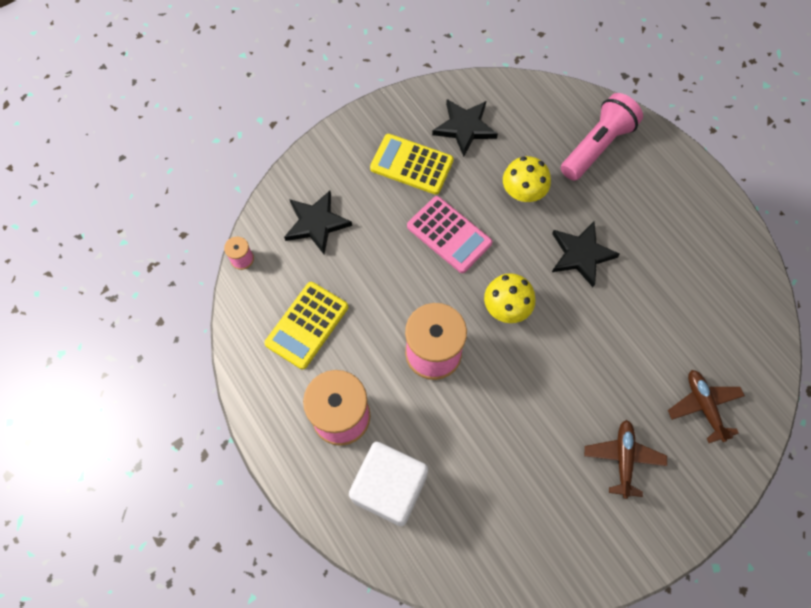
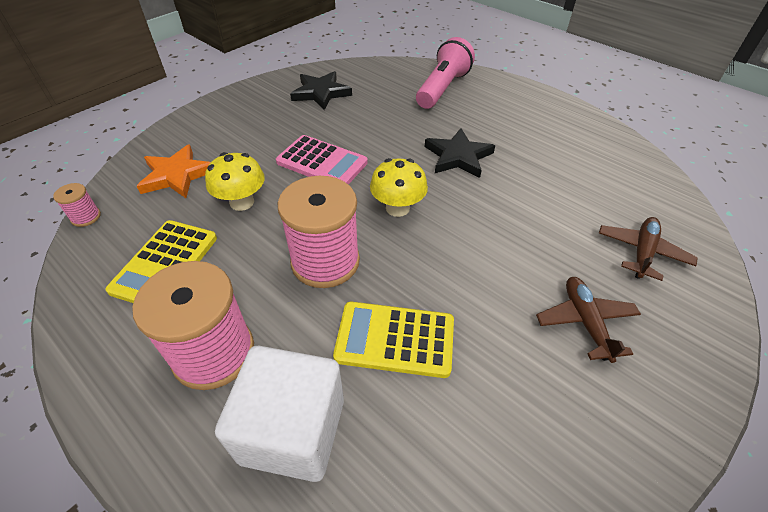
camera: 15 degrees left, 20 degrees down
black star [284,191,352,254] -> orange star [137,144,211,198]
yellow calculator [370,134,454,195] -> yellow calculator moved to [333,302,454,378]
yellow mushroom [503,156,551,202] -> yellow mushroom moved to [205,152,265,211]
brown plane [668,370,745,443] -> brown plane turned 60 degrees clockwise [599,217,697,281]

